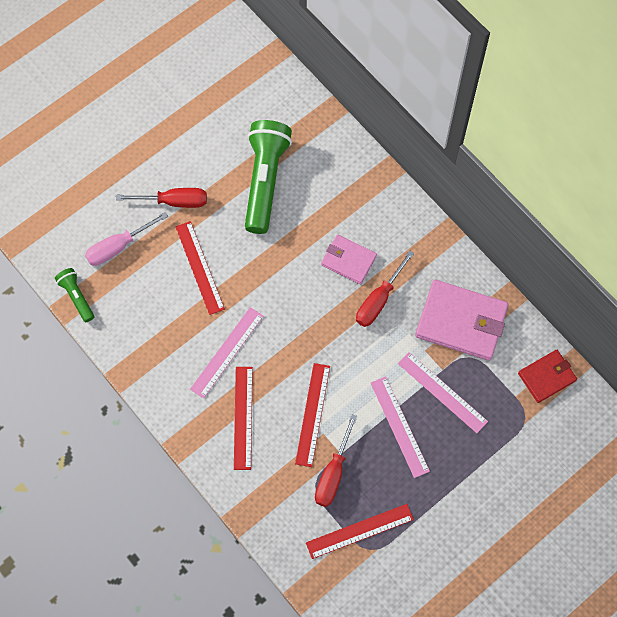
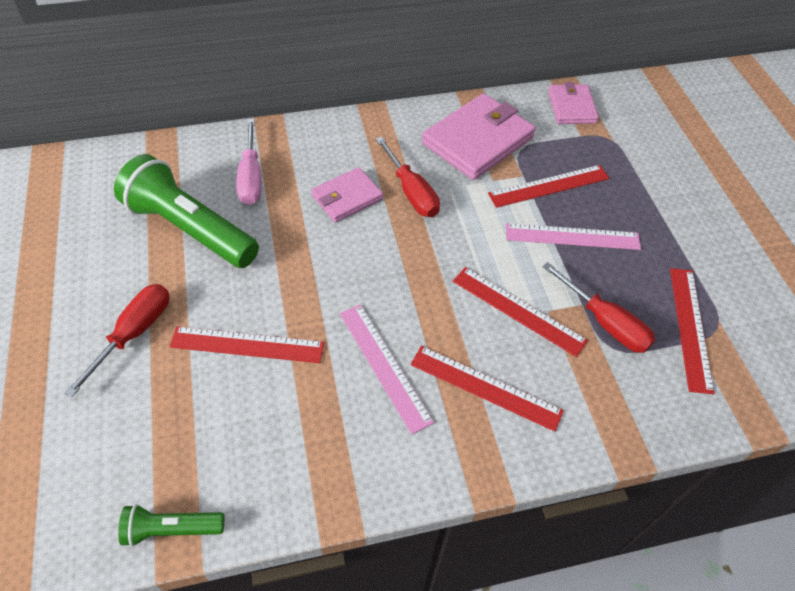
camera: 65 degrees left, 15 degrees down
pink screwdriver [85,212,168,266] -> pink screwdriver moved to [237,119,261,205]
pink ruler [398,352,488,433] -> red ruler [488,165,610,208]
red wallet [518,350,577,403] -> pink wallet [548,82,599,124]

